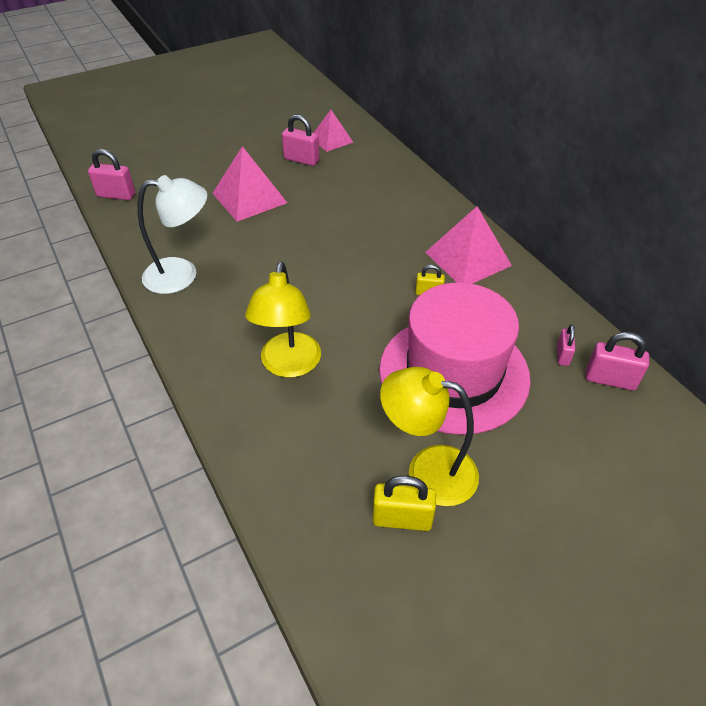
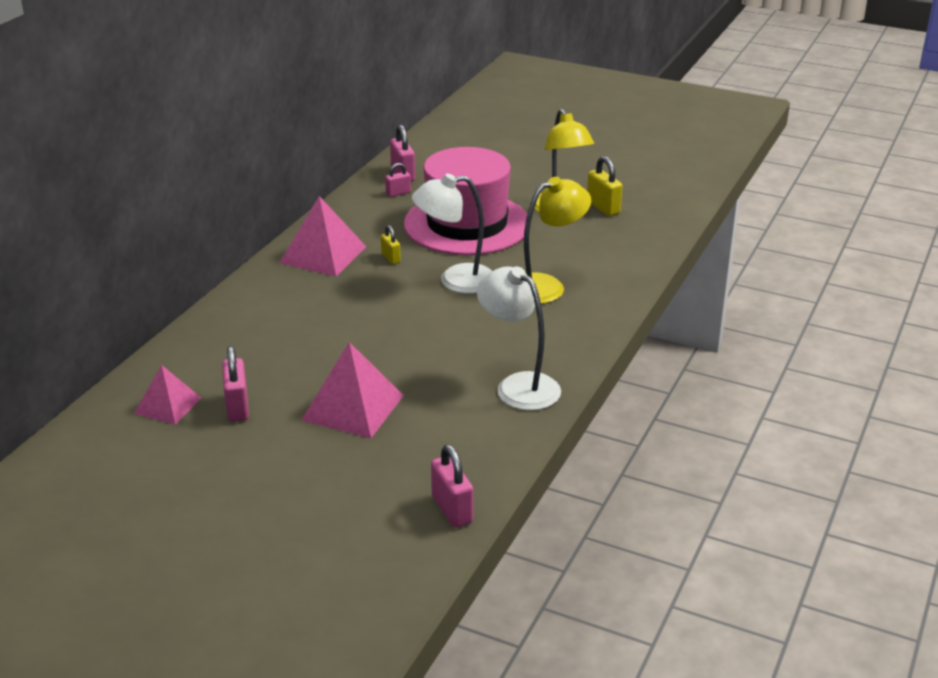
camera: 125 degrees left, 15 degrees down
none -> white lamp [412,173,492,294]

